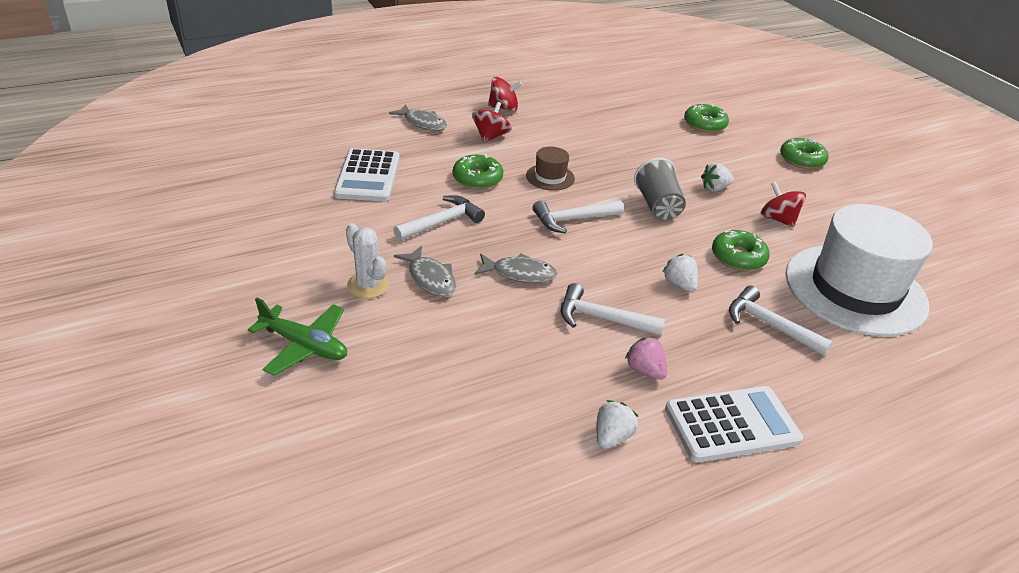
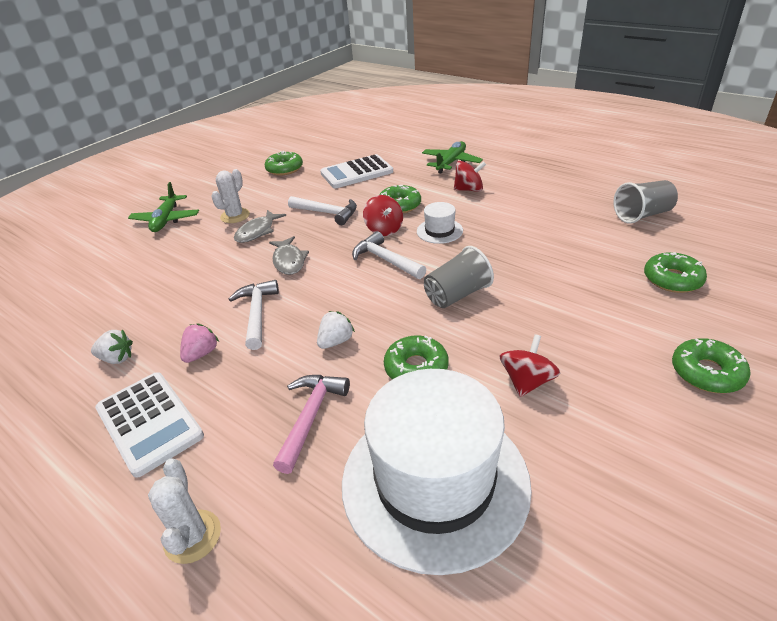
camera: 70 degrees right, 0 degrees up
grey fish [389,104,447,131] -> green plane [422,141,483,174]
red spinning top [488,77,522,111] -> red spinning top moved to [363,195,403,236]
brown hat [526,147,575,191] -> white hat [417,202,463,244]
white strawberry [701,163,734,192] -> none
white hammer [729,286,833,356] -> pink hammer [273,375,350,474]
none -> white cactus [148,458,221,564]
none -> green donut [265,151,303,176]
none -> grey cup [613,180,678,224]

